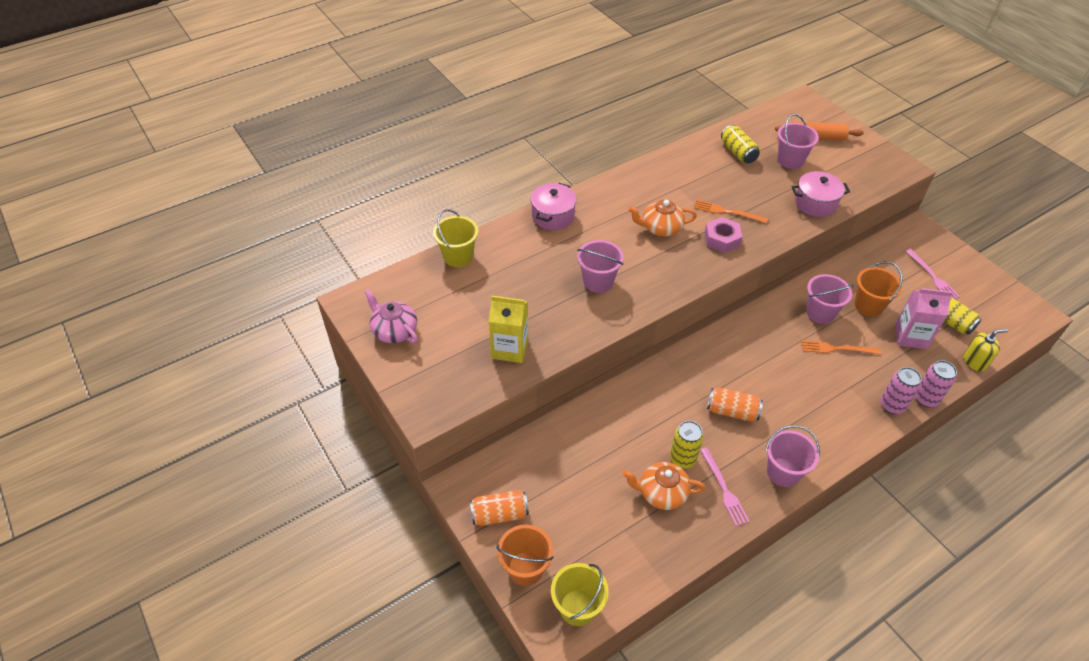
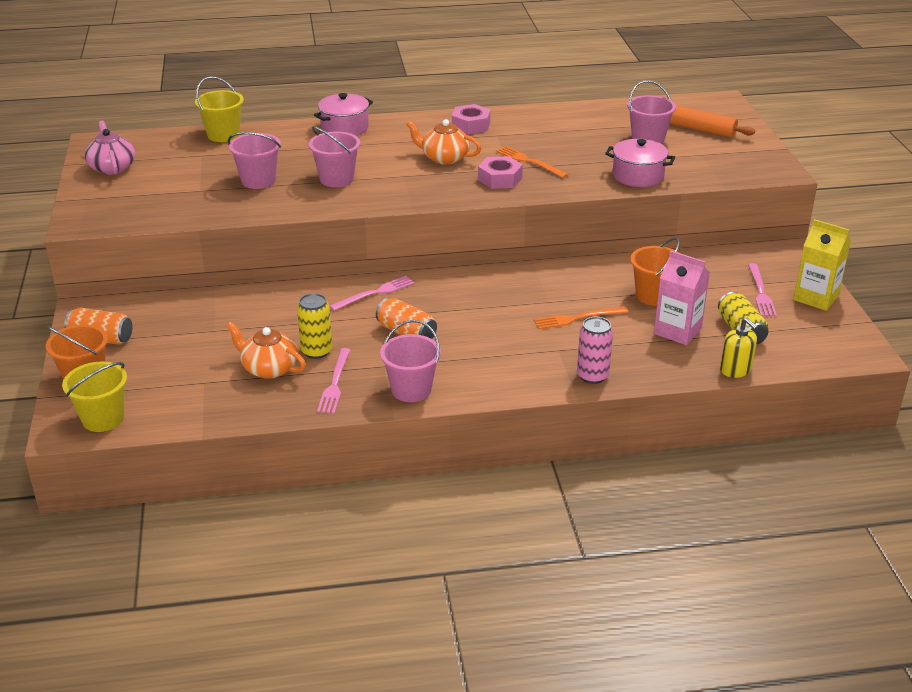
camera: 25 degrees right, 15 degrees down
yellow carton [489,296,528,363] -> yellow carton moved to [793,219,851,311]
yellow can [721,125,760,164] -> none
orange fork [801,340,881,355] -> orange fork turned 45 degrees counterclockwise [534,307,628,329]
pink bucket [806,274,854,324] -> pink bucket moved to [228,132,281,189]
pink can [915,360,957,407] -> none
yellow soap dispenser [964,329,1008,372] -> yellow soap dispenser turned 45 degrees clockwise [720,318,758,378]
none -> pink fork [329,276,415,311]
none -> pink nut [452,104,491,134]

